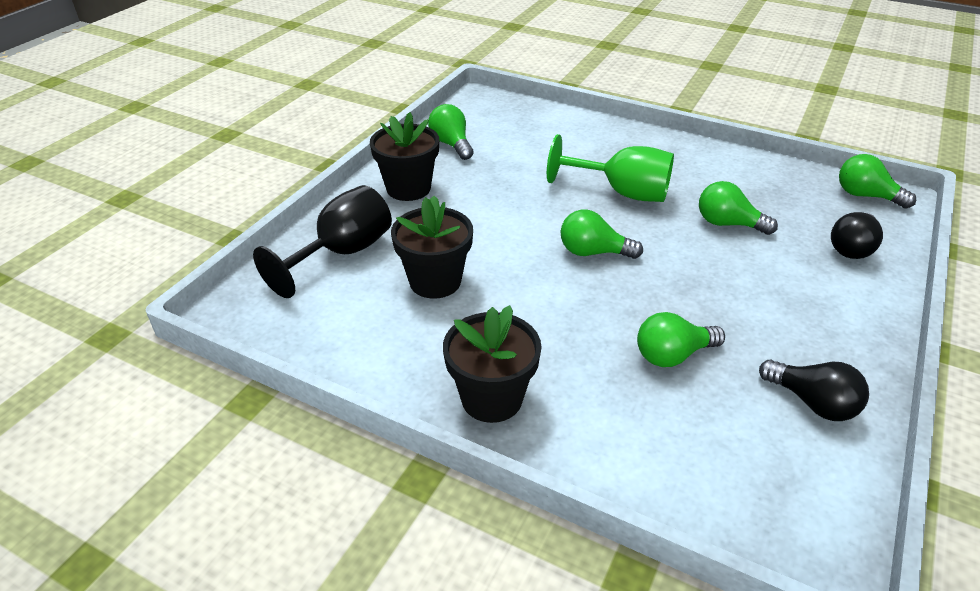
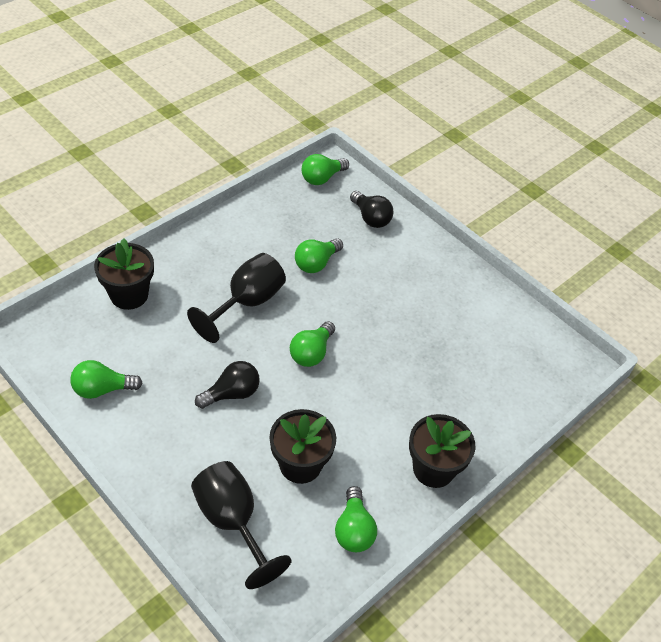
camera: 75 degrees left, 10 degrees up
black flower pot [370,112,439,201] -> black flower pot moved to [94,238,154,310]
green goblet [547,134,674,202] -> black goblet [187,253,286,343]
green light bulb [637,312,725,367] -> green light bulb moved to [335,486,377,552]
black light bulb [759,360,869,421] -> black light bulb moved to [195,361,260,409]

